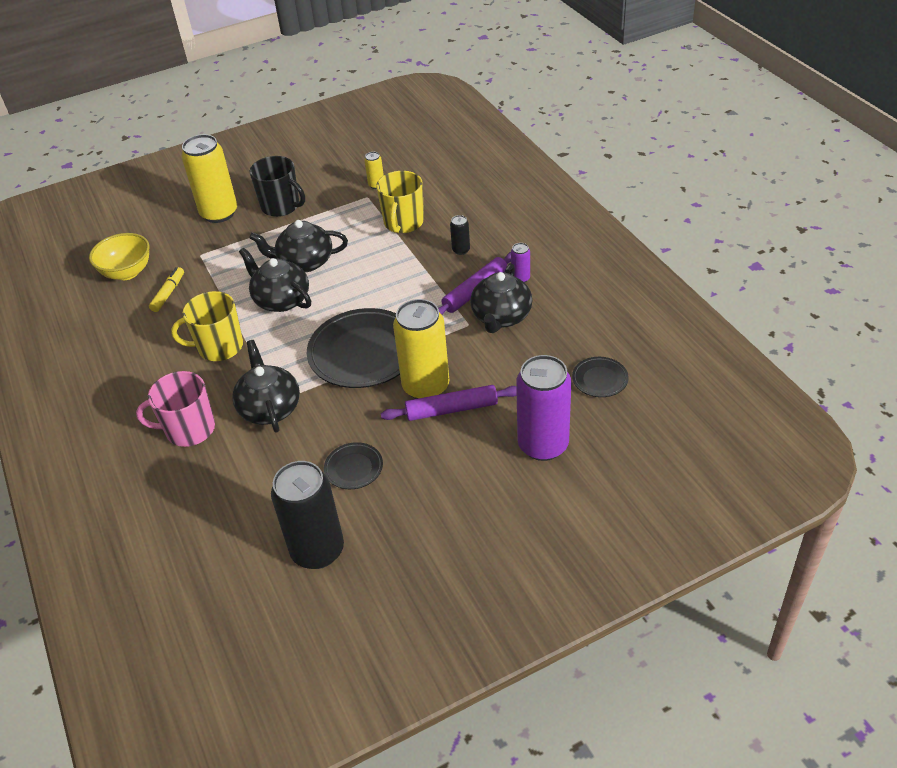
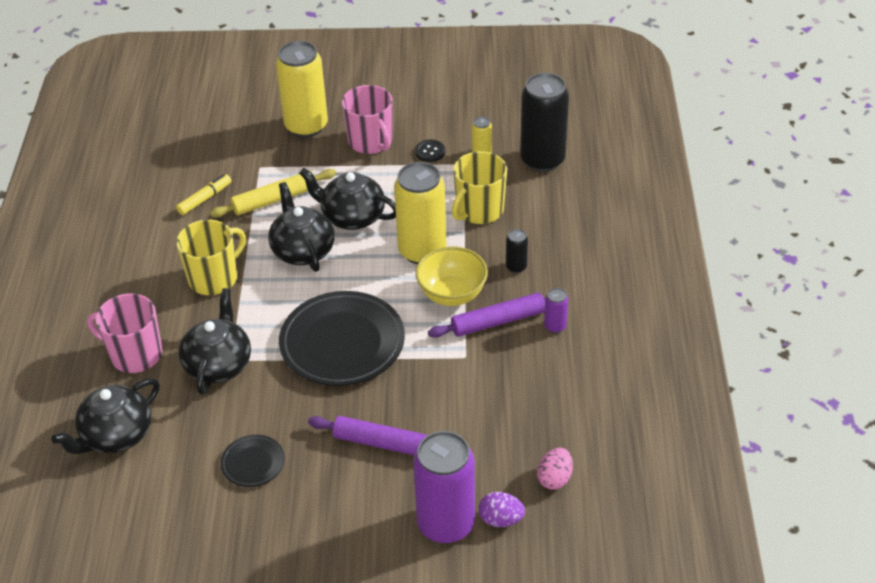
camera: 25 degrees right, 0 degrees up
yellow bowl [89,233,150,280] -> yellow bowl moved to [415,247,488,306]
yellow mug [171,291,243,361] -> yellow mug turned 120 degrees clockwise [176,220,246,295]
black mug [249,156,305,217] -> pink mug [342,85,393,154]
black can [271,461,344,569] -> black can moved to [520,73,569,172]
yellow can [393,299,449,399] -> yellow can moved to [394,162,446,264]
black teapot [470,263,532,333] -> black teapot moved to [51,378,160,454]
black plate [572,357,629,397] -> pink egg [537,448,573,490]
none -> yellow rolling pin [210,169,336,218]
none -> black button [415,140,446,162]
none -> purple egg [479,492,525,527]

